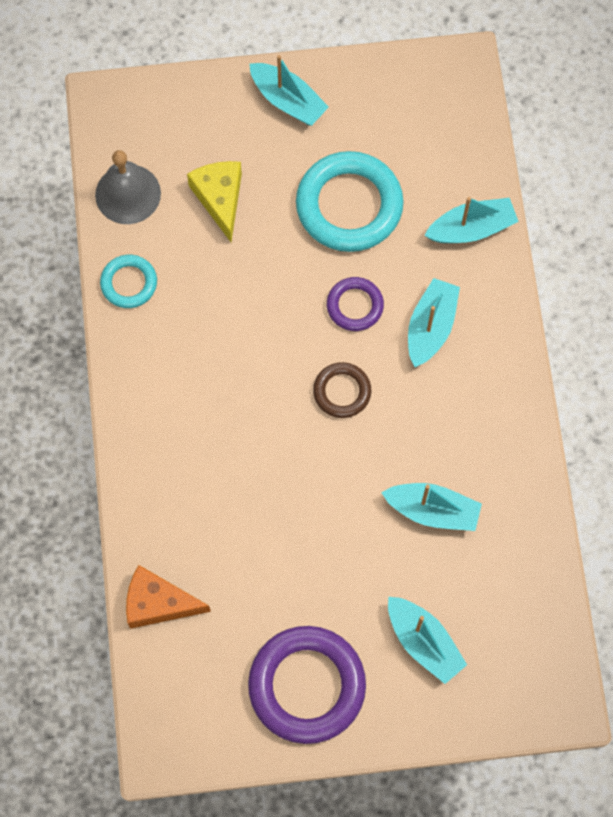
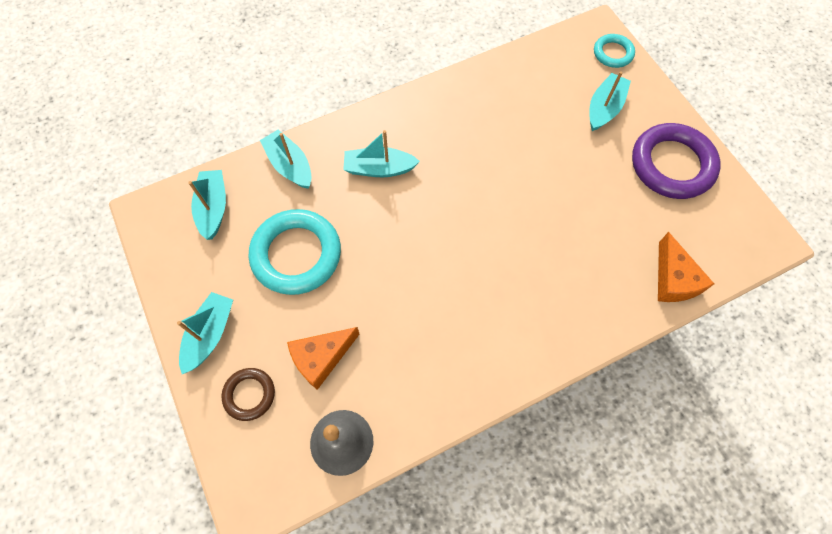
camera: 110 degrees left, 5 degrees down
turquoise ring [100,255,157,308] -> turquoise ring moved to [594,34,635,68]
yellow cheese [187,161,242,242] -> orange cheese [287,327,360,390]
brown ring [313,362,371,418] -> brown ring moved to [222,368,275,421]
purple ring [327,277,384,331] -> none
turquoise boat [381,483,482,531] -> turquoise boat moved to [188,170,226,240]

